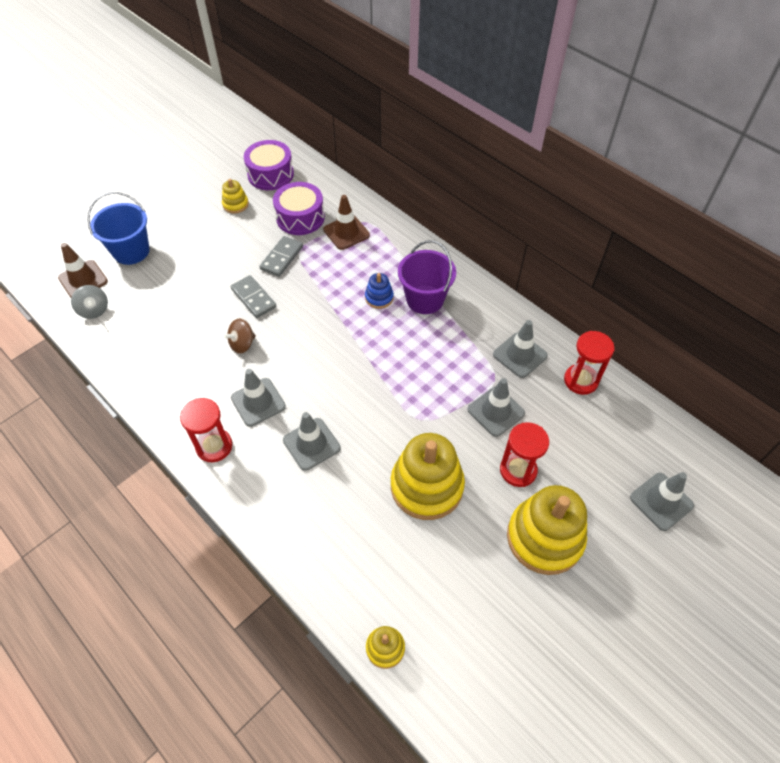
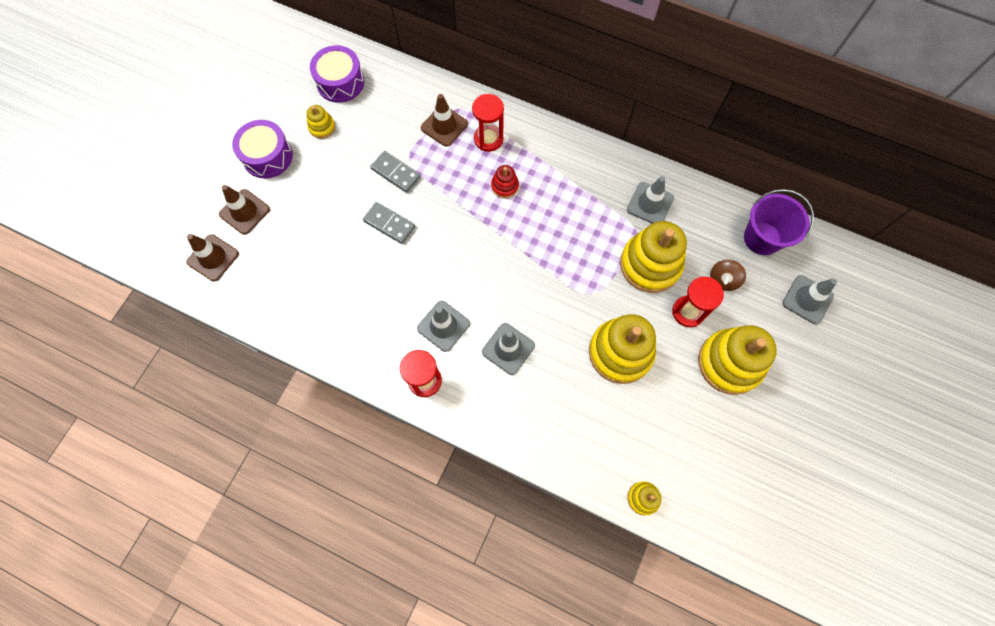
camera: 20 degrees left, 15 degrees up
grey spinning top [71,285,108,319] -> none
blue bucket [87,192,150,265] -> brown traffic cone [219,185,270,235]
brown spinning top [223,319,256,354] -> brown spinning top moved to [710,260,746,291]
grey domino [259,236,303,277] -> grey domino turned 60 degrees counterclockwise [370,151,421,193]
purple drum [273,182,325,235] -> purple drum moved to [232,120,293,178]
blue stacking toy [365,273,394,309] -> red stacking toy [491,165,519,198]
purple bucket [398,240,456,314] -> purple bucket moved to [744,189,814,255]
grey traffic cone [467,378,525,437] -> yellow stacking toy [620,221,687,293]
red hourglass [564,331,615,395] -> red hourglass moved to [472,94,504,152]

